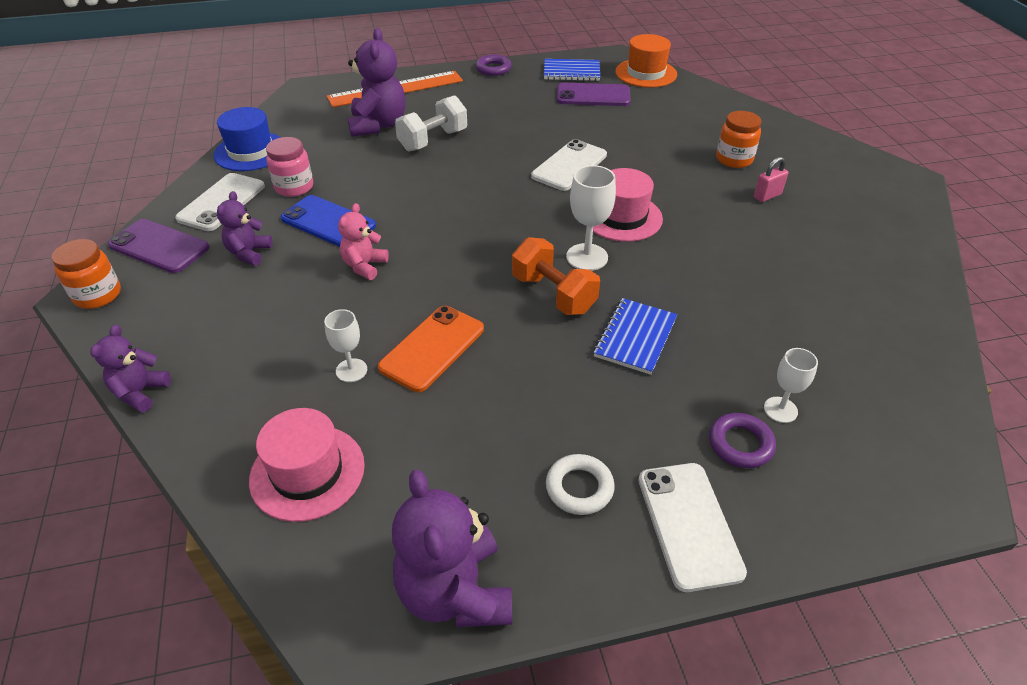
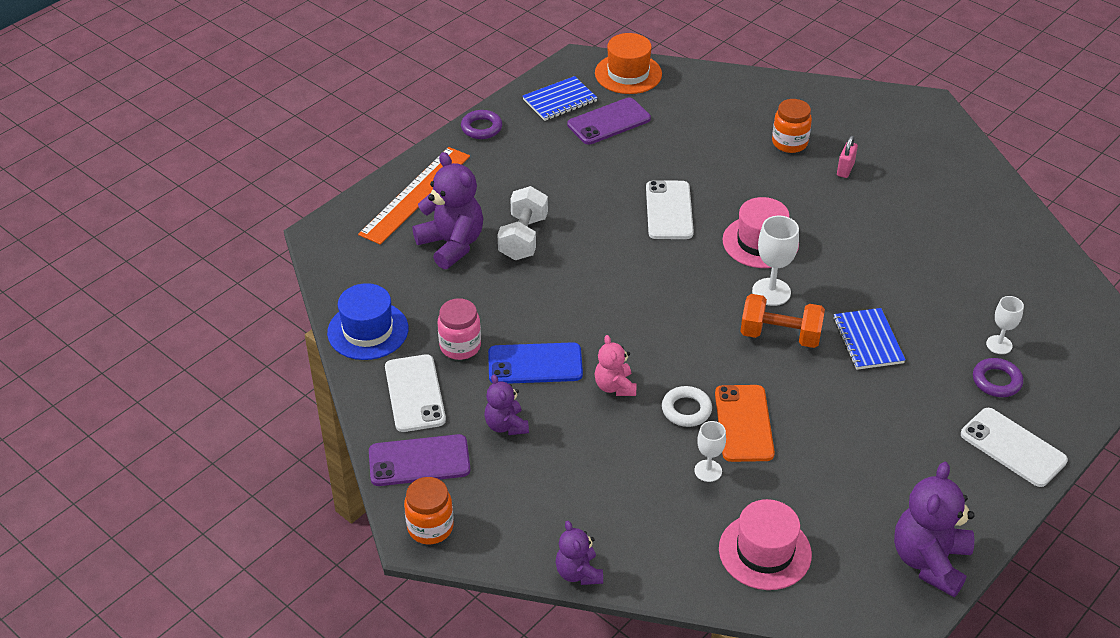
camera: 35 degrees left, 0 degrees up
purple teddy bear [392,469,512,627] -> purple teddy bear turned 75 degrees clockwise [894,462,974,597]
white ring [546,454,615,515] -> white ring moved to [662,386,712,427]

